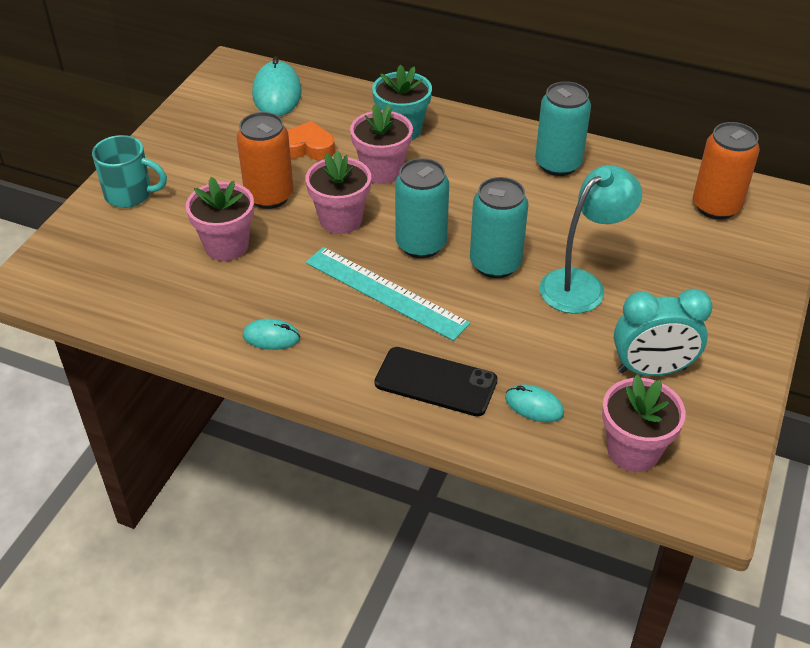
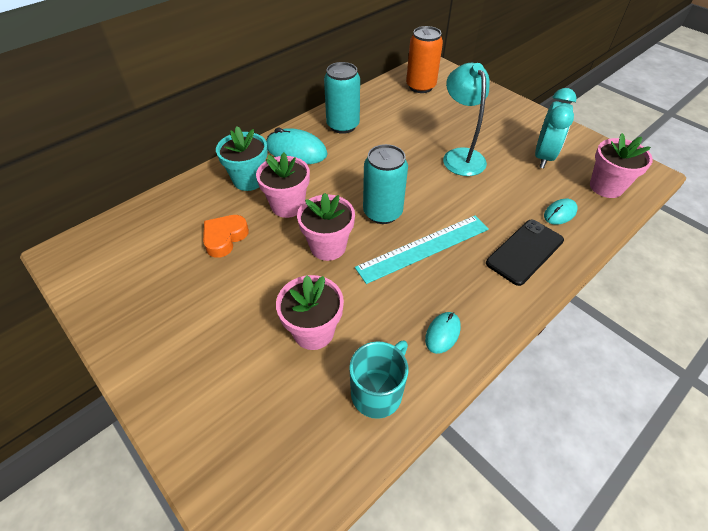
camera: 65 degrees left, 5 degrees up
turquoise mug [92,135,167,208] -> turquoise mug moved to [349,340,408,419]
orange can [237,112,293,209] -> none
turquoise mouse [252,56,302,116] -> turquoise mouse moved to [266,128,328,164]
turquoise can [470,177,528,278] -> none

